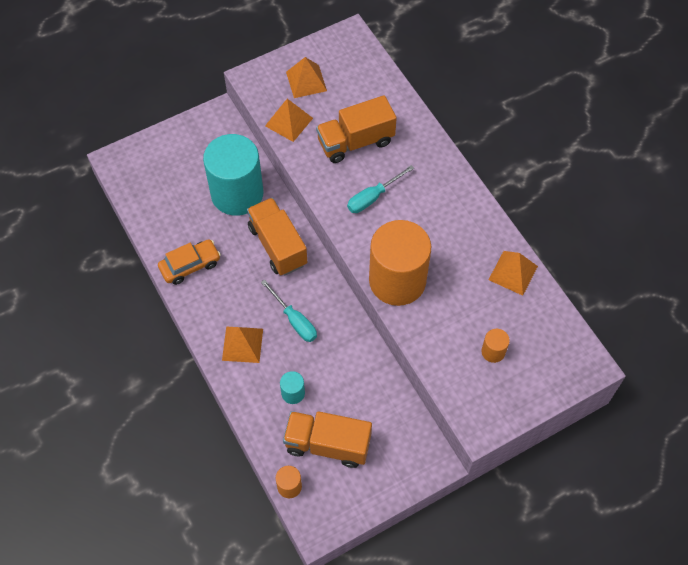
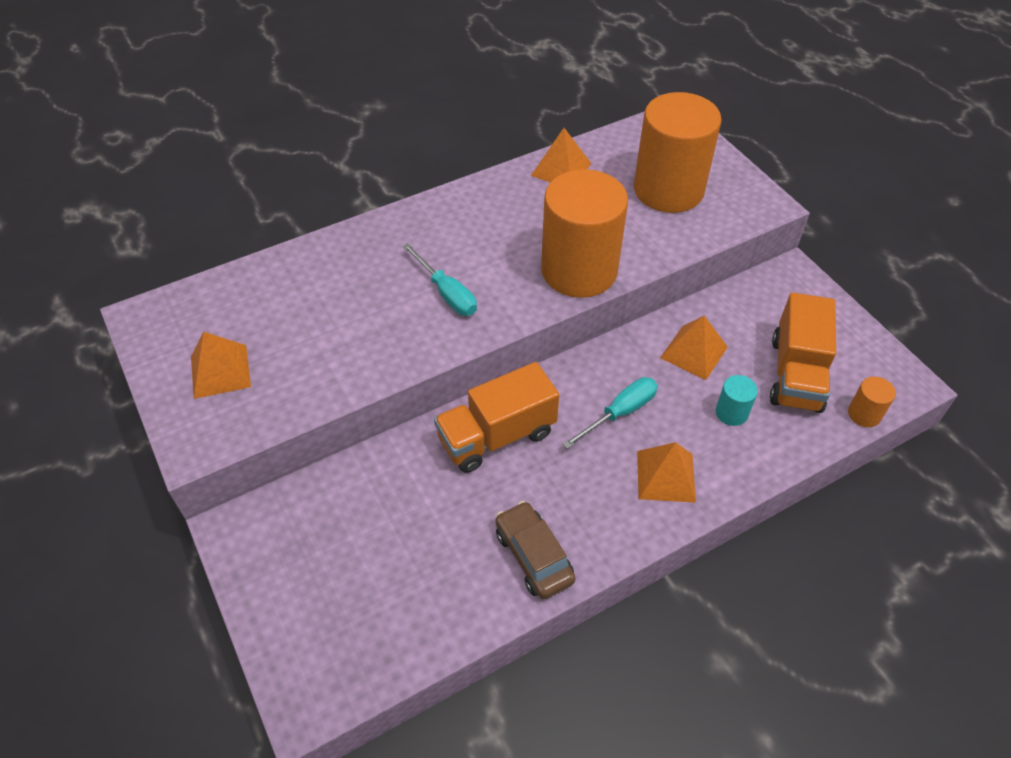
camera: 90 degrees left, 10 degrees down
orange car [158,239,221,285] -> brown car [496,501,576,599]
turquoise cylinder [203,134,263,216] -> none
orange pyramid [265,99,313,142] -> orange pyramid moved to [660,316,728,380]
orange truck [316,95,397,163] -> none
orange cylinder [481,329,510,363] -> orange cylinder [634,92,722,213], size x2.46

